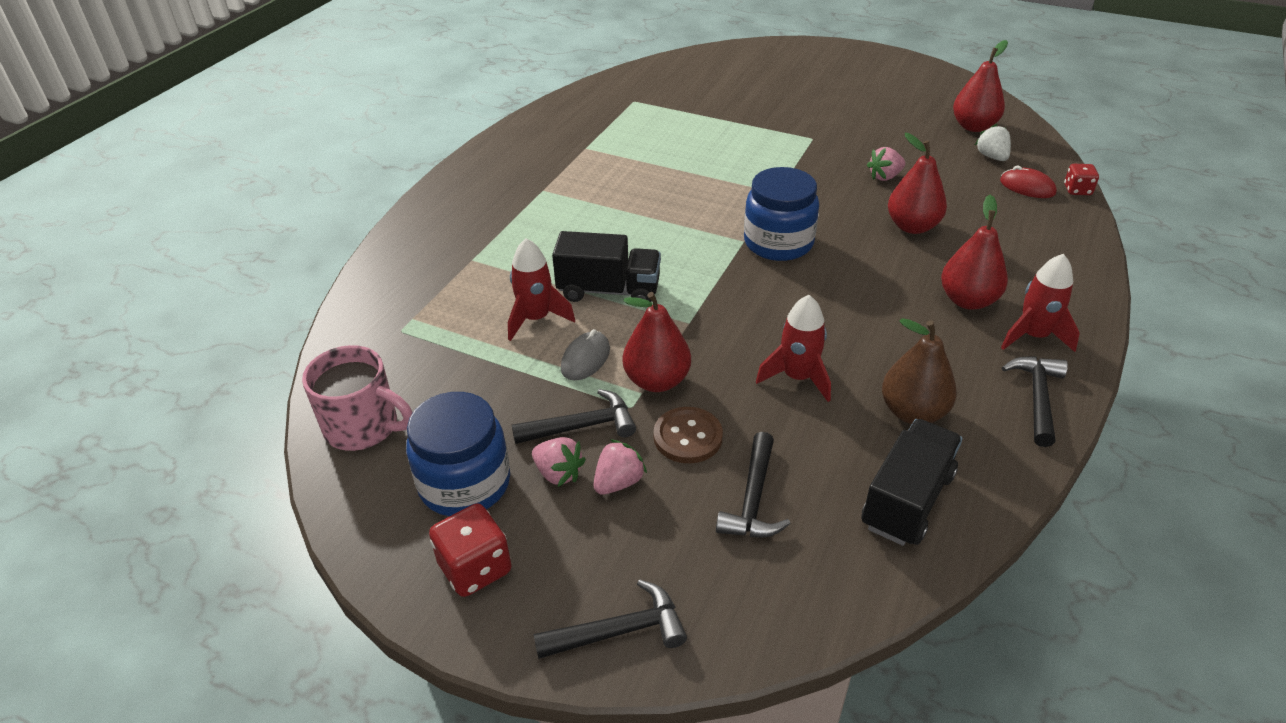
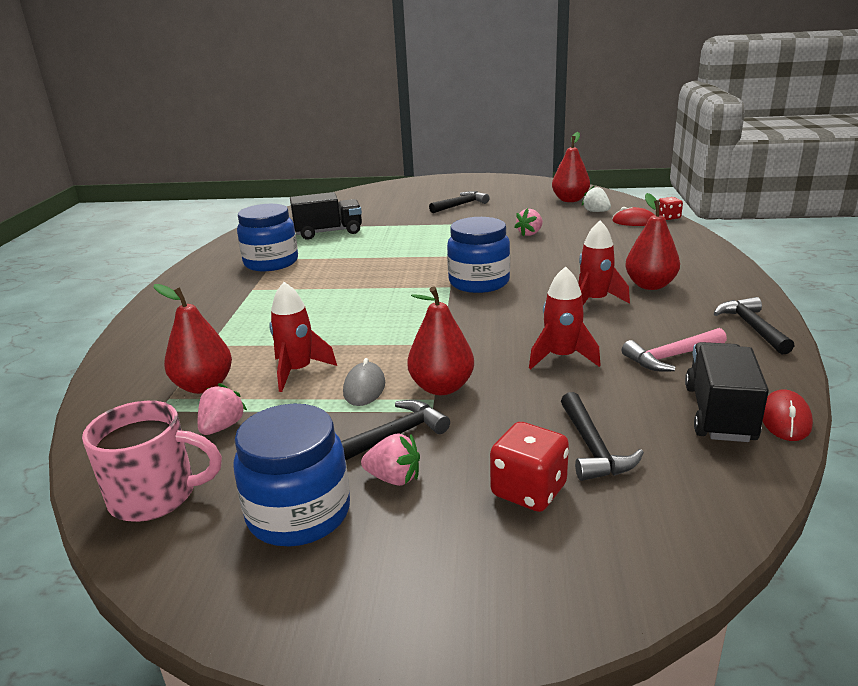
camera: 20 degrees left, 15 degrees down
red dice [429,504,512,597] -> red dice moved to [490,422,569,512]
black hammer [534,579,687,659] -> black hammer moved to [429,191,489,213]
black truck [552,231,661,302] -> black truck moved to [290,192,362,240]
pink strawberry [594,439,647,495] -> pink strawberry moved to [198,383,247,435]
brown button [653,407,723,463] -> none
brown pear [882,318,957,424] -> pink hammer [622,328,727,372]
red pear [888,133,947,234] -> red pear moved to [154,284,232,394]
red rocket [1001,254,1080,352] -> red rocket moved to [578,221,630,305]
none -> blue jar [237,204,298,271]
none -> red mouse [763,389,813,441]

